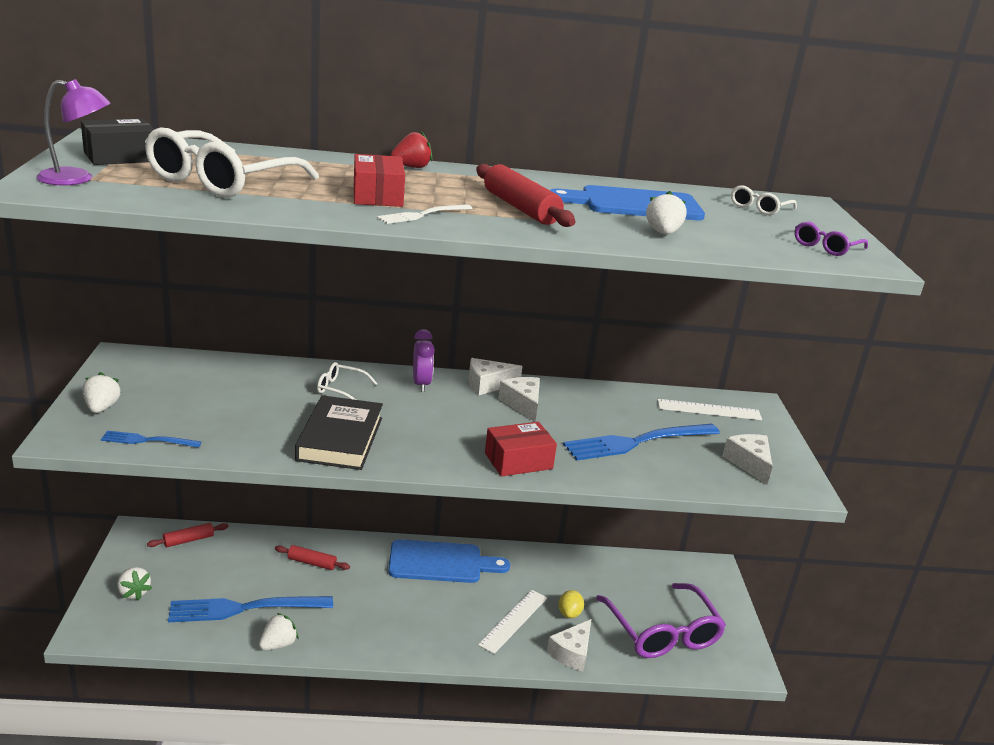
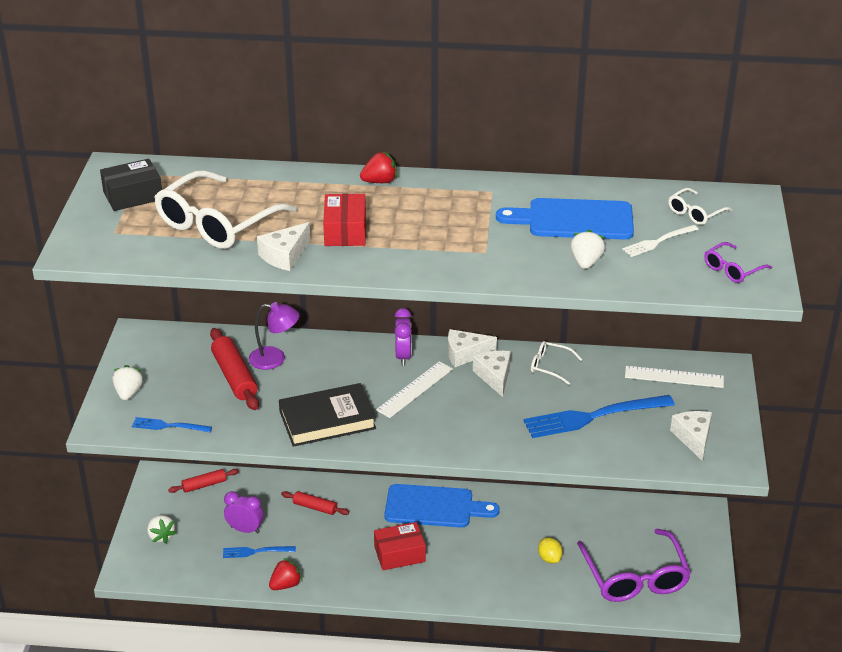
camera: 10 degrees right, 10 degrees up
purple lamp [36,79,110,186] -> purple lamp moved to [249,302,300,370]
blue fork [168,596,333,622] -> blue fork [223,546,296,558], size x0.52
white strawberry [259,613,299,650] -> red strawberry [269,558,302,590]
black book [295,395,383,470] -> black book turned 60 degrees clockwise [279,383,376,447]
white glasses [317,362,377,400] -> white glasses moved to [531,341,582,385]
white fork [377,204,473,224] -> white fork moved to [622,225,699,257]
red rolling pin [476,164,576,227] -> red rolling pin moved to [210,328,259,410]
white ruler [478,590,547,654] -> white ruler moved to [376,361,453,418]
red box [485,422,557,477] -> red box moved to [374,522,426,570]
white cheese [547,619,591,671] -> white cheese moved to [257,222,310,271]
yellow lemon [558,590,584,618] -> yellow lemon turned 45 degrees counterclockwise [538,538,563,563]
none -> purple clock [224,491,263,534]

